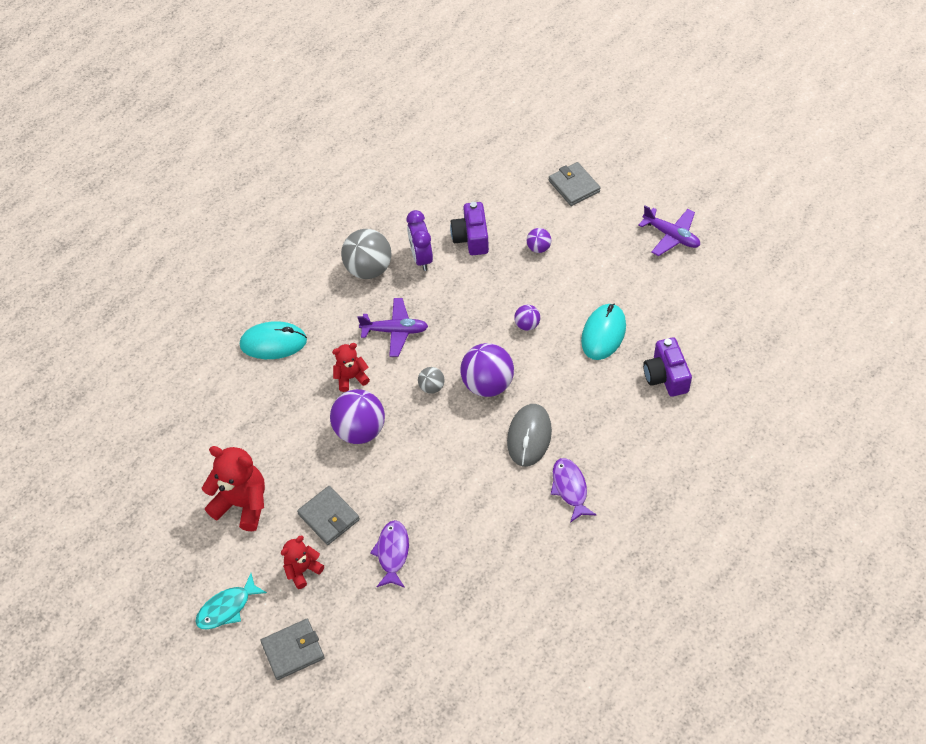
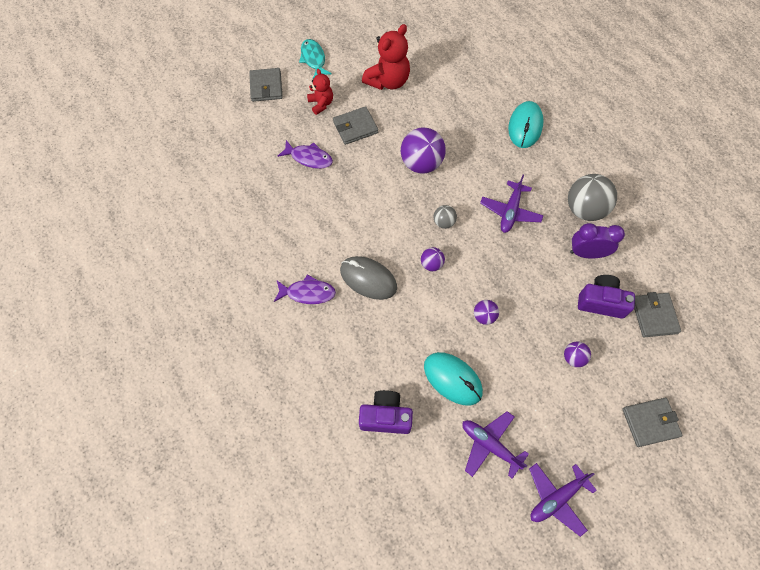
camera: 105 degrees right, 10 degrees up
red teddy bear [332,343,370,392] -> none
purple ball [460,343,514,397] -> purple ball [421,247,445,271], size x0.50
none -> purple plane [463,411,529,479]
none -> grey wallet [634,292,681,337]

